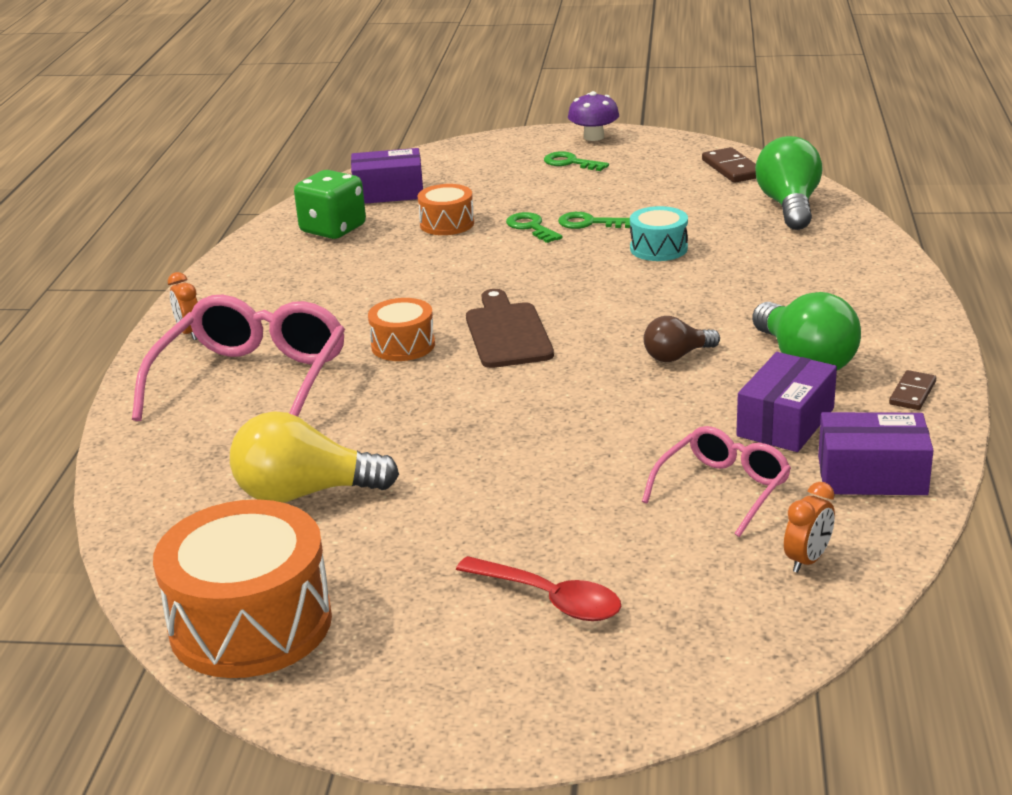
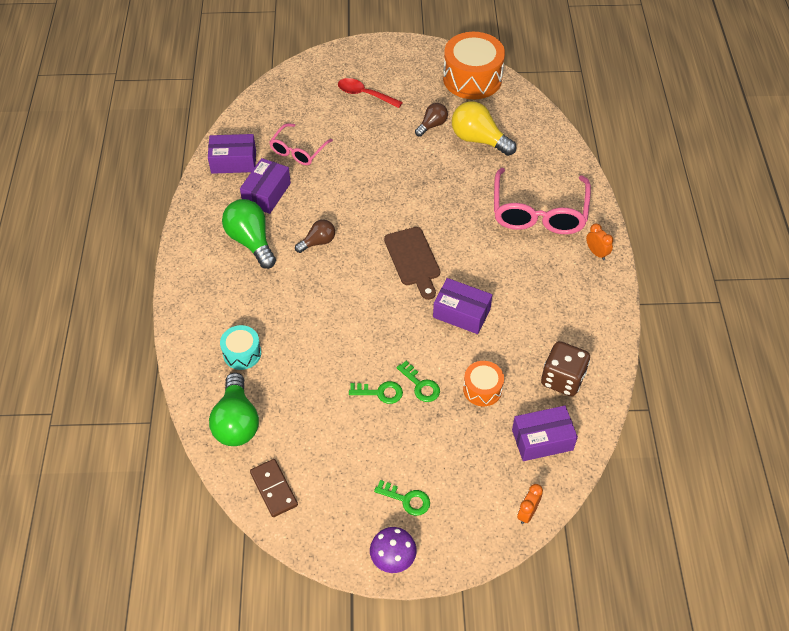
camera: 170 degrees right, 25 degrees up
yellow light bulb [230,411,399,503] -> yellow light bulb turned 135 degrees counterclockwise [452,101,516,156]
green dice [294,170,366,239] -> brown dice [541,341,590,396]
orange drum [368,298,435,361] -> none
turquoise drum [630,206,688,261] -> turquoise drum moved to [220,325,261,370]
orange clock [784,482,835,573] -> orange clock moved to [517,484,543,524]
brown domino [889,370,936,410] -> none
none -> brown light bulb [415,103,448,137]
none -> purple box [433,278,492,334]

